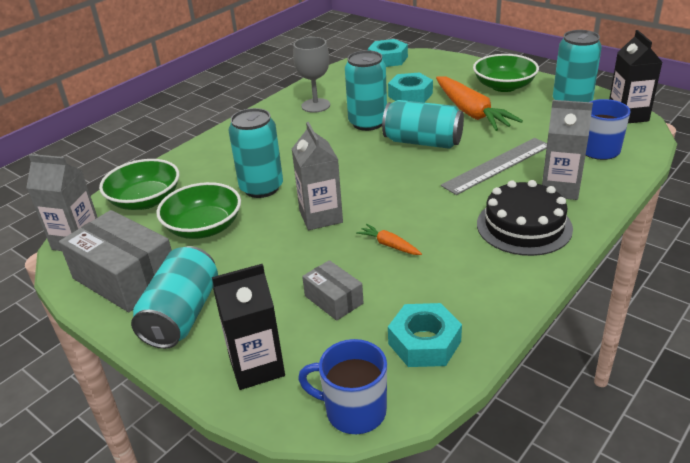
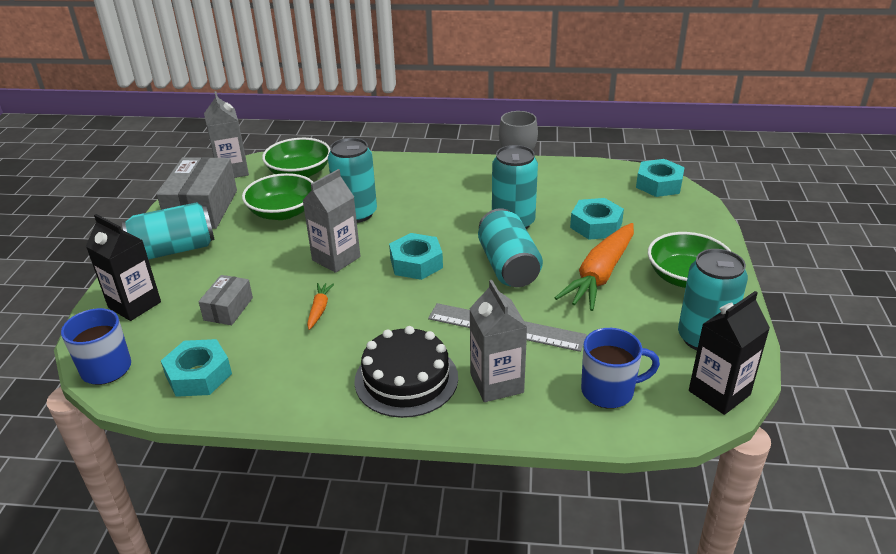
camera: 55 degrees right, 0 degrees up
none -> turquoise nut [389,233,443,280]

